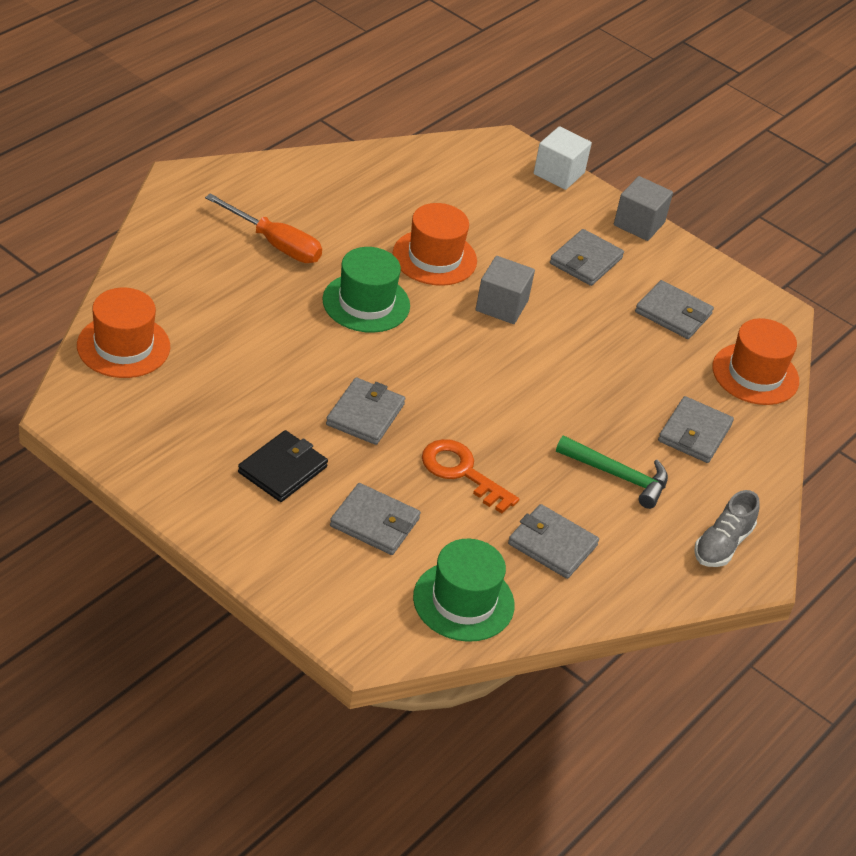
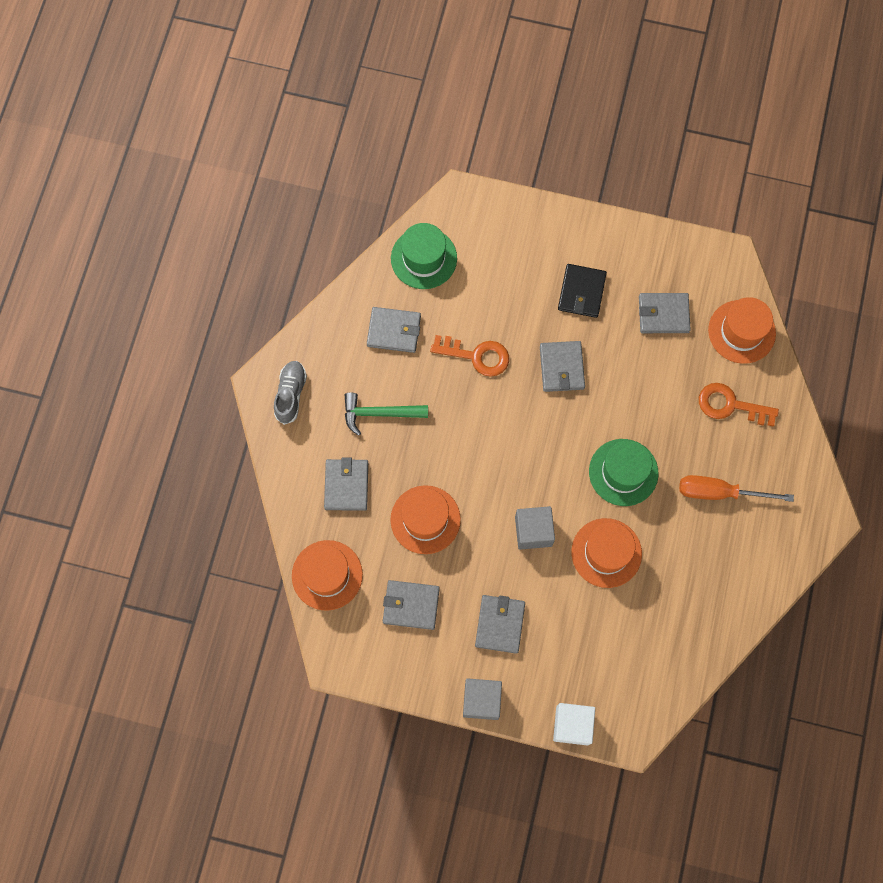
camera: 160 degrees right, 30 degrees up
grey wallet [330,483,421,555] -> grey wallet moved to [639,293,691,333]
none -> orange hat [390,485,461,554]
none -> orange key [699,383,779,427]

